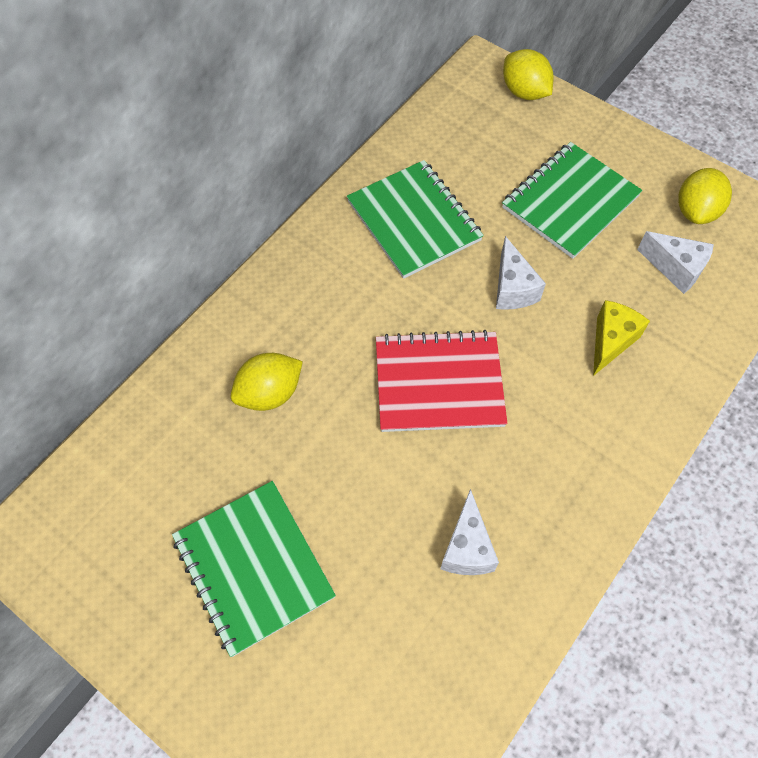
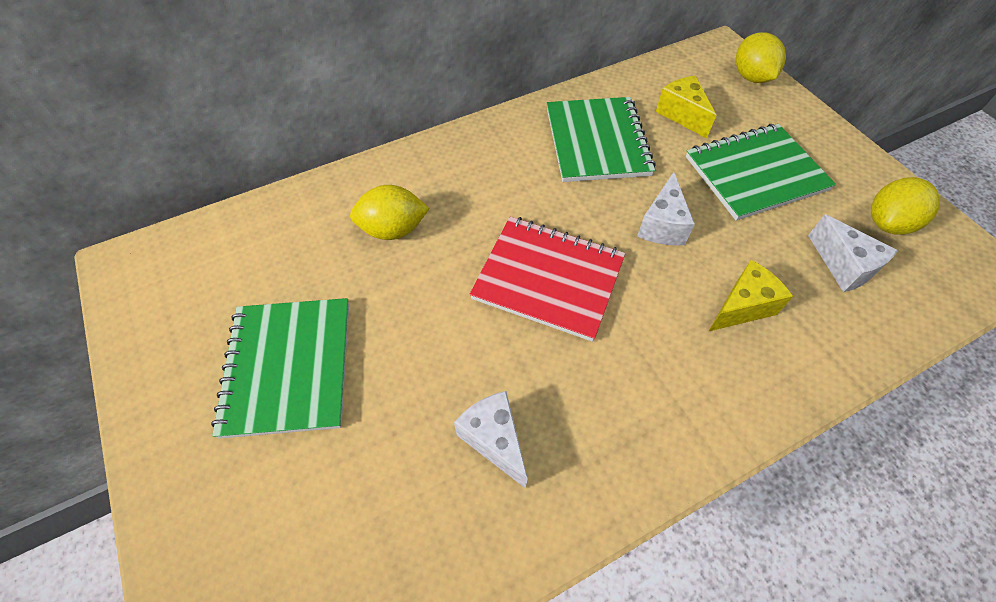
camera: 25 degrees right, 5 degrees down
white cheese [441,489,499,575] -> white cheese turned 120 degrees clockwise [454,391,528,489]
none -> yellow cheese [656,76,716,138]

